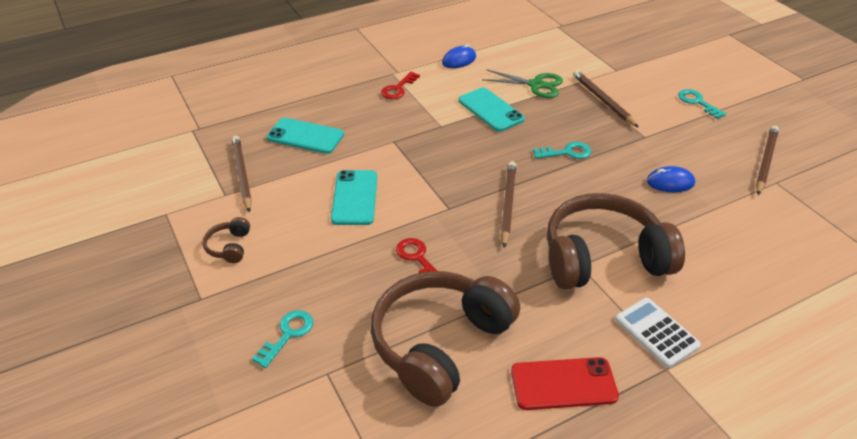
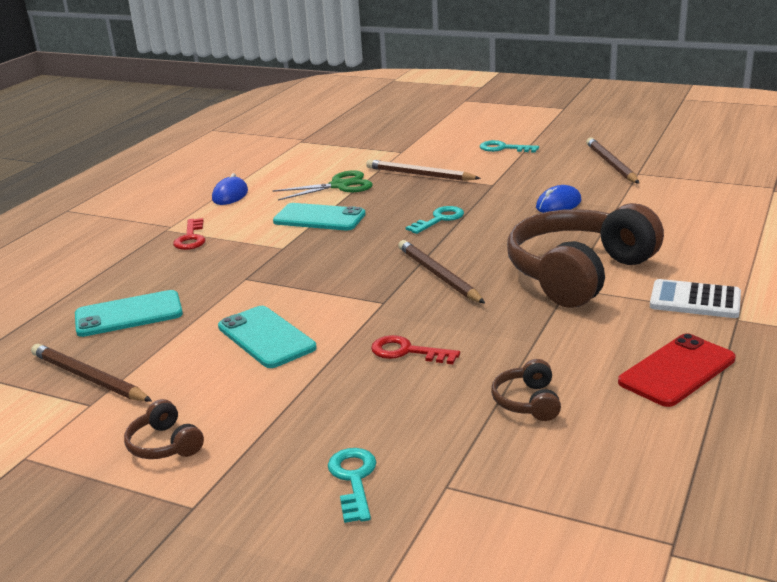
camera: 35 degrees left, 15 degrees down
brown headphones [371,271,520,407] -> brown headphones [491,359,561,421], size x0.40

